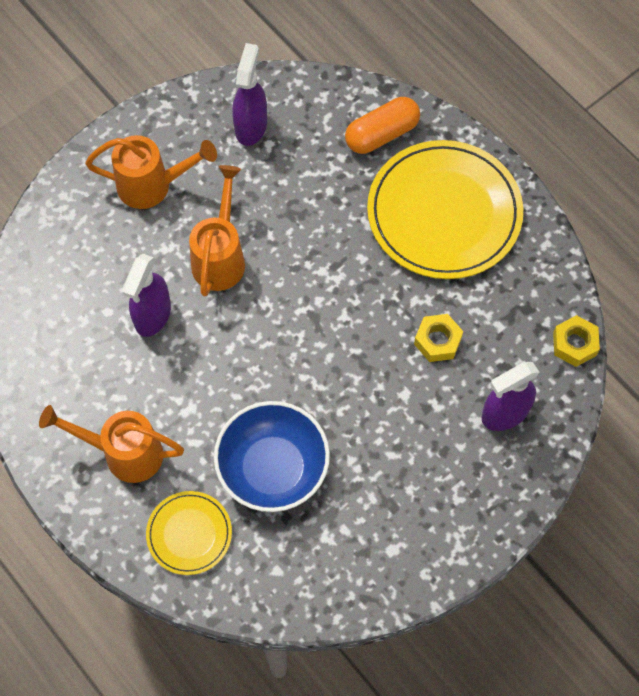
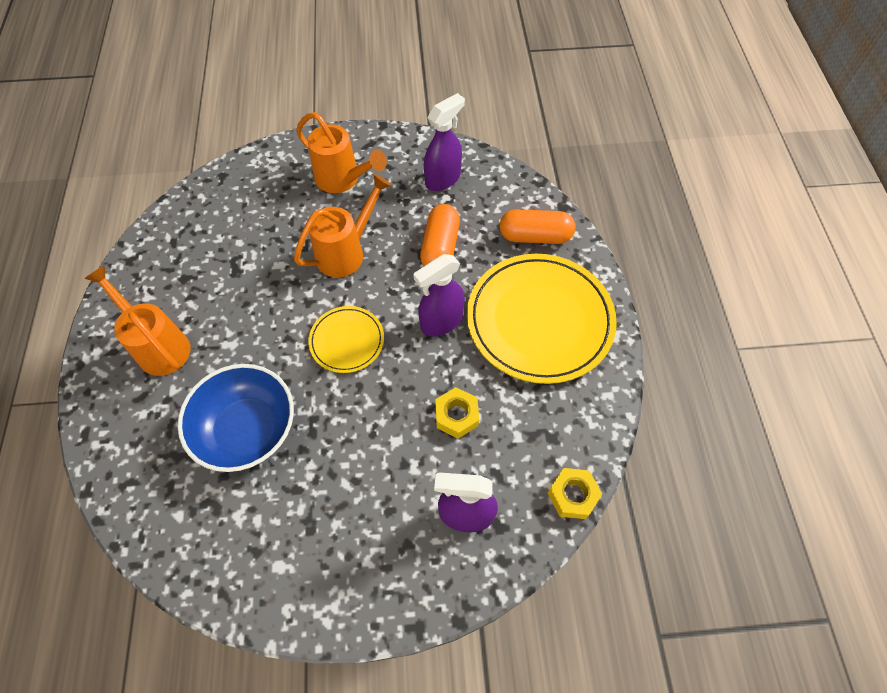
camera: 35 degrees right, 5 degrees down
purple spray bottle [122,254,171,337] -> purple spray bottle moved to [413,254,465,336]
yellow plate [146,491,232,575] -> yellow plate moved to [308,306,384,373]
none -> orange capsule [420,204,460,266]

